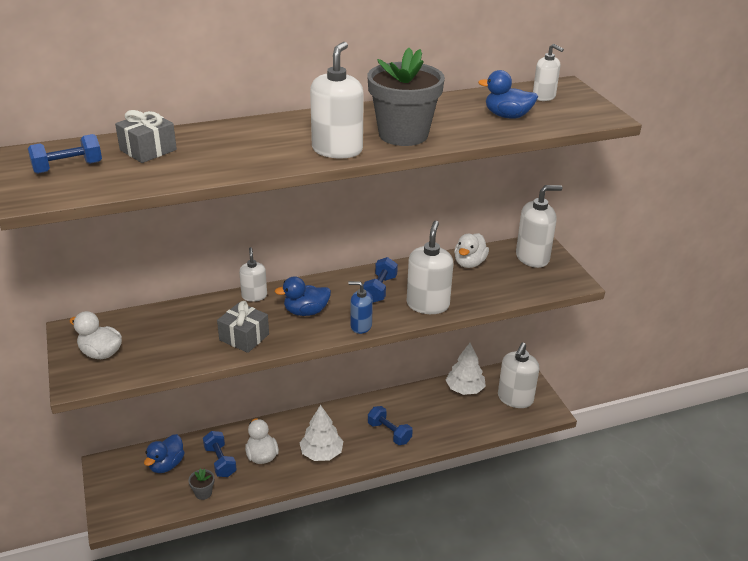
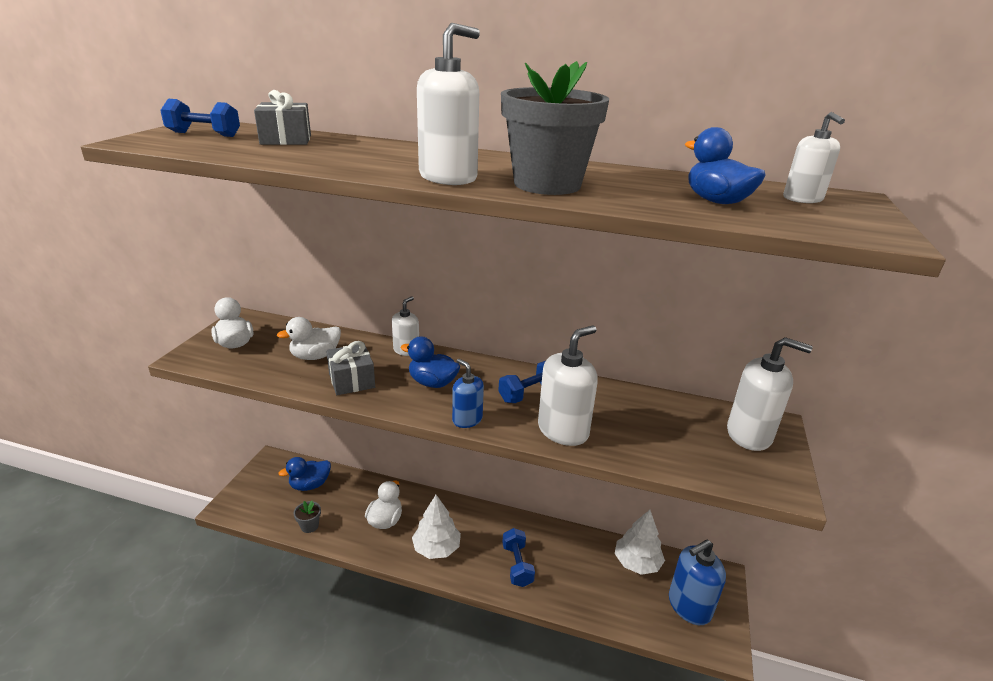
camera: 35 degrees right, 5 degrees down
blue dumbbell [203,431,237,477] -> none
white duck [454,233,489,268] -> white duck moved to [277,317,341,360]
white soap dispenser [498,342,539,408] -> blue soap dispenser [669,540,726,625]

